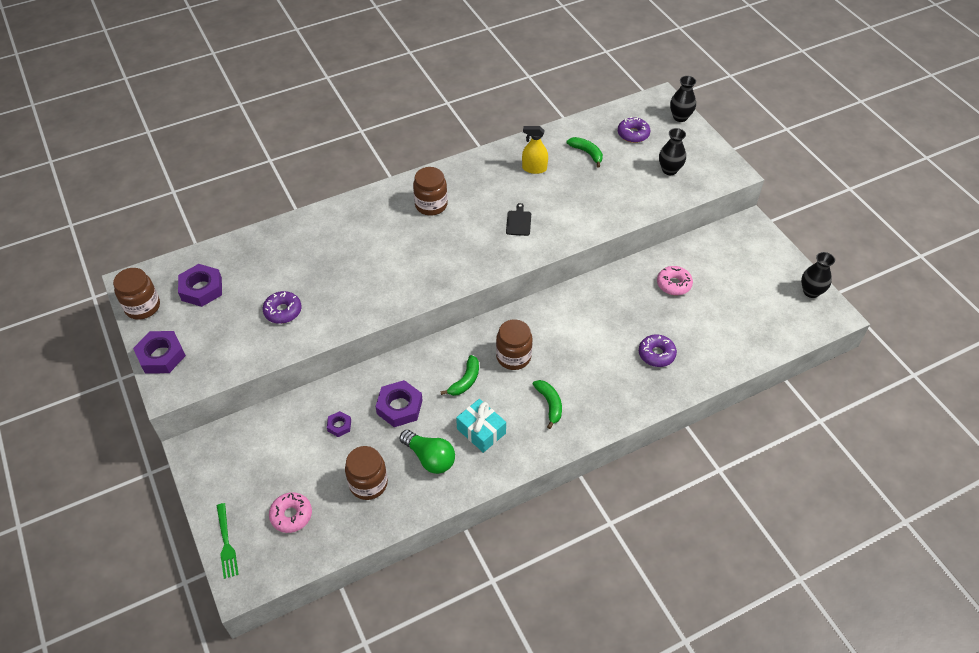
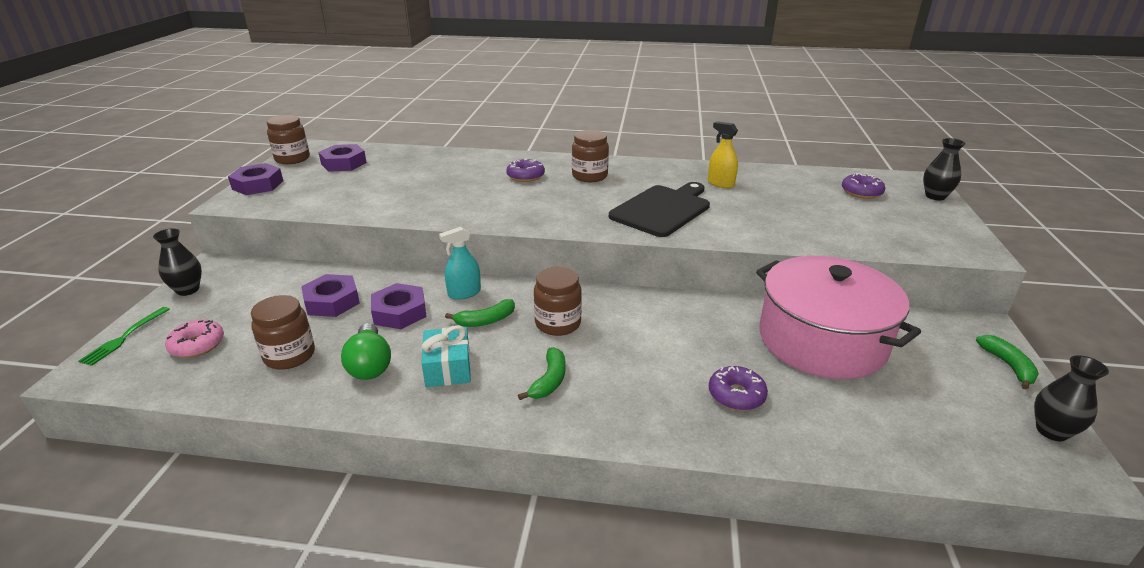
camera: 35 degrees right, 20 degrees down
purple donut [263,291,302,324] -> purple donut moved to [506,158,545,182]
purple nut [327,411,351,437] -> purple nut [301,274,360,317], size x1.87
black cutting board [506,203,531,236] -> black cutting board [609,182,710,237], size x2.37
green banana [567,137,603,168] -> green banana moved to [976,335,1039,390]
pink donut [657,266,693,295] -> pink pot [756,256,921,379]
black vase [659,128,686,175] -> black vase moved to [153,229,202,296]
none -> turquoise spray bottle [439,227,481,300]

